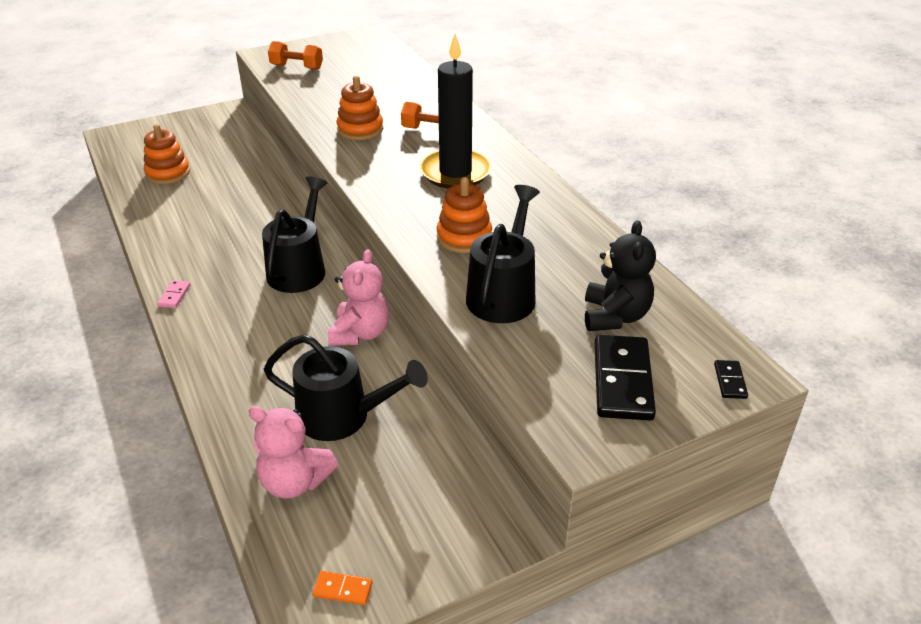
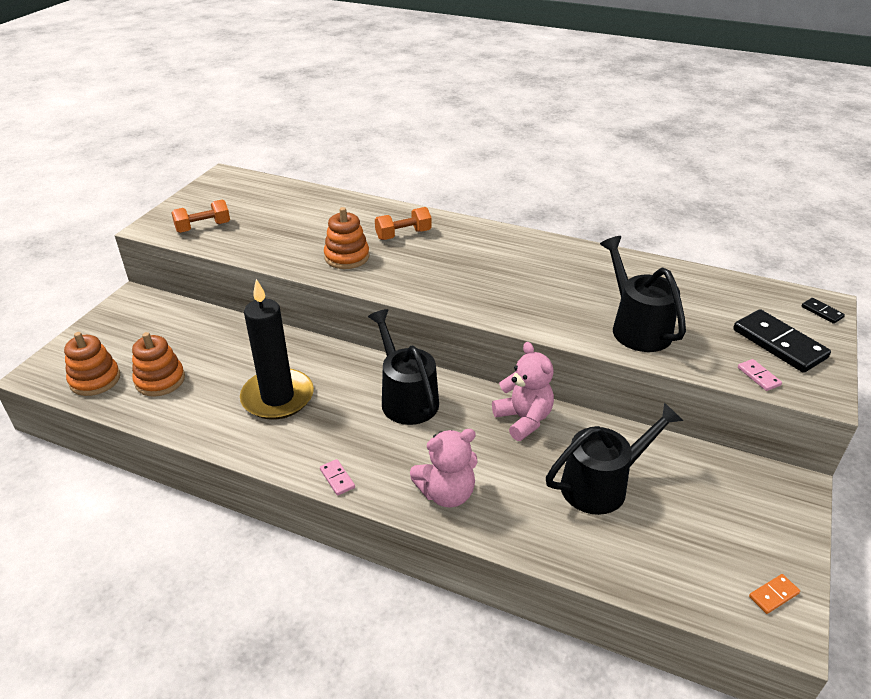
camera: 40 degrees left, 0 degrees up
pink teddy bear [248,406,338,499] -> pink teddy bear moved to [410,429,477,507]
black candle [419,34,492,188] -> black candle moved to [240,279,314,420]
orange stacking toy [437,177,492,253] -> orange stacking toy moved to [64,332,120,396]
black teddy bear [585,220,656,331] -> none
none -> pink domino [738,359,782,391]

